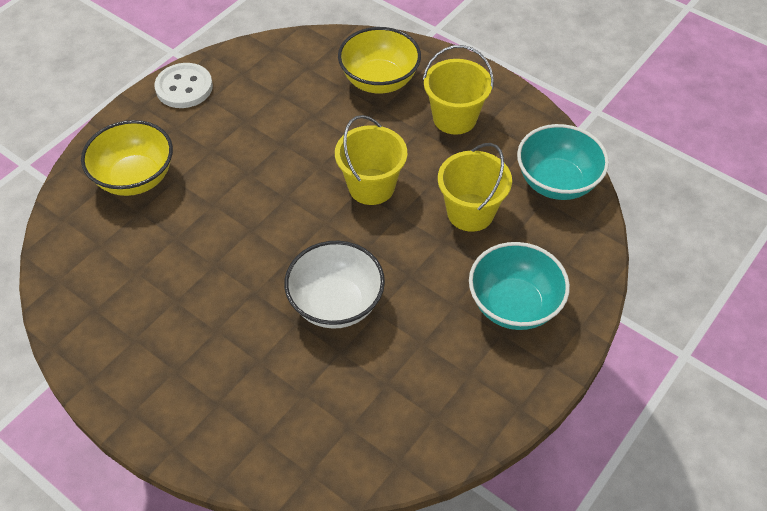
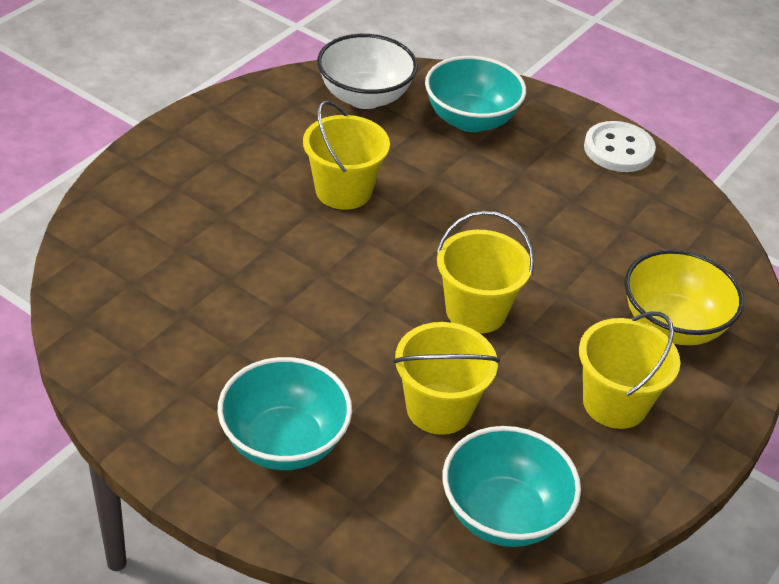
camera: 85 degrees right, 10 degrees down
yellow bowl [81,120,173,196] -> turquoise bowl [425,56,526,132]
white bowl [284,241,385,329] -> white bowl moved to [317,34,418,109]
none -> yellow bucket [303,101,390,210]

